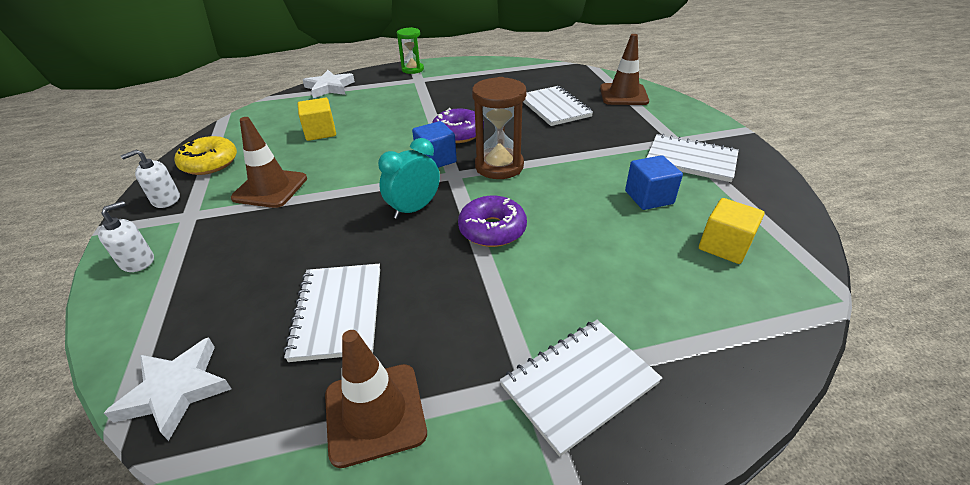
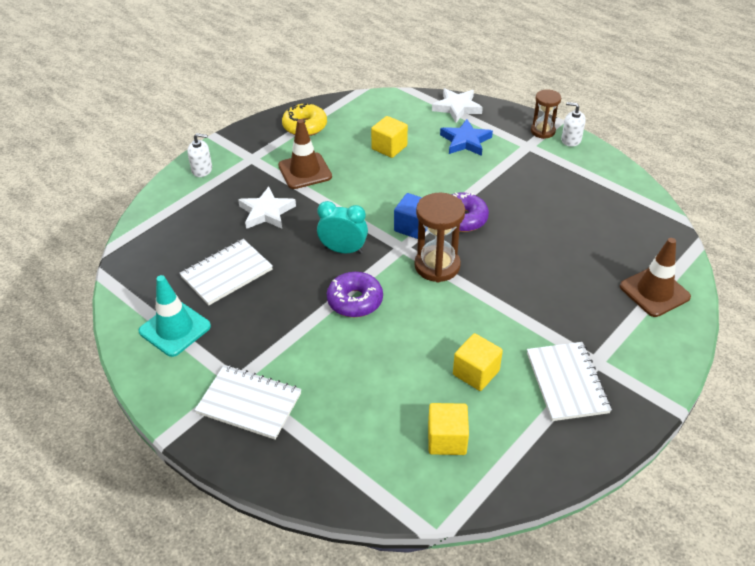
camera: 55 degrees right, 5 degrees up
white star [104,337,232,441] -> white star moved to [238,186,296,229]
white soap dispenser [121,150,180,208] -> white soap dispenser moved to [561,102,586,147]
brown traffic cone [325,330,427,468] -> turquoise traffic cone [139,275,211,357]
green hourglass [397,27,424,74] -> brown hourglass [531,90,561,139]
white notebook [523,86,593,126] -> none
blue cube [625,155,683,210] -> yellow cube [453,333,503,391]
none -> blue star [440,119,493,156]

